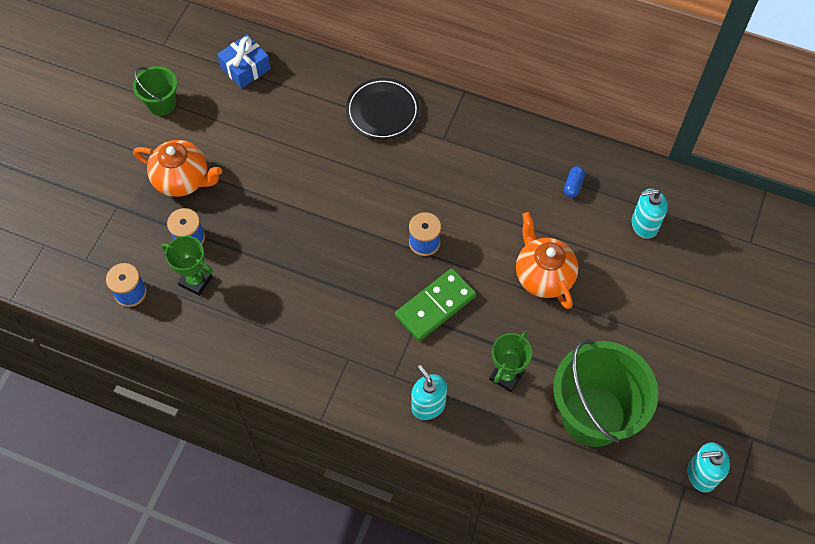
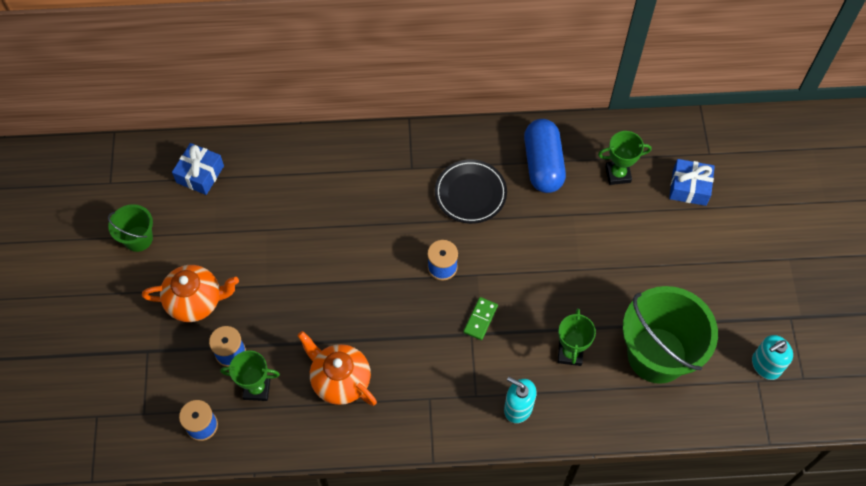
camera: 25 degrees left, 0 degrees up
black plate [346,78,420,140] -> black plate moved to [435,160,507,224]
green domino [395,268,476,341] -> green domino [463,297,498,340], size x0.57
orange teapot [516,212,578,309] -> orange teapot moved to [297,331,377,406]
blue capsule [564,166,585,198] -> blue capsule [524,119,566,193], size x2.44
turquoise soap dispenser [632,188,668,239] -> green trophy [598,131,652,185]
none -> blue gift [669,159,715,206]

